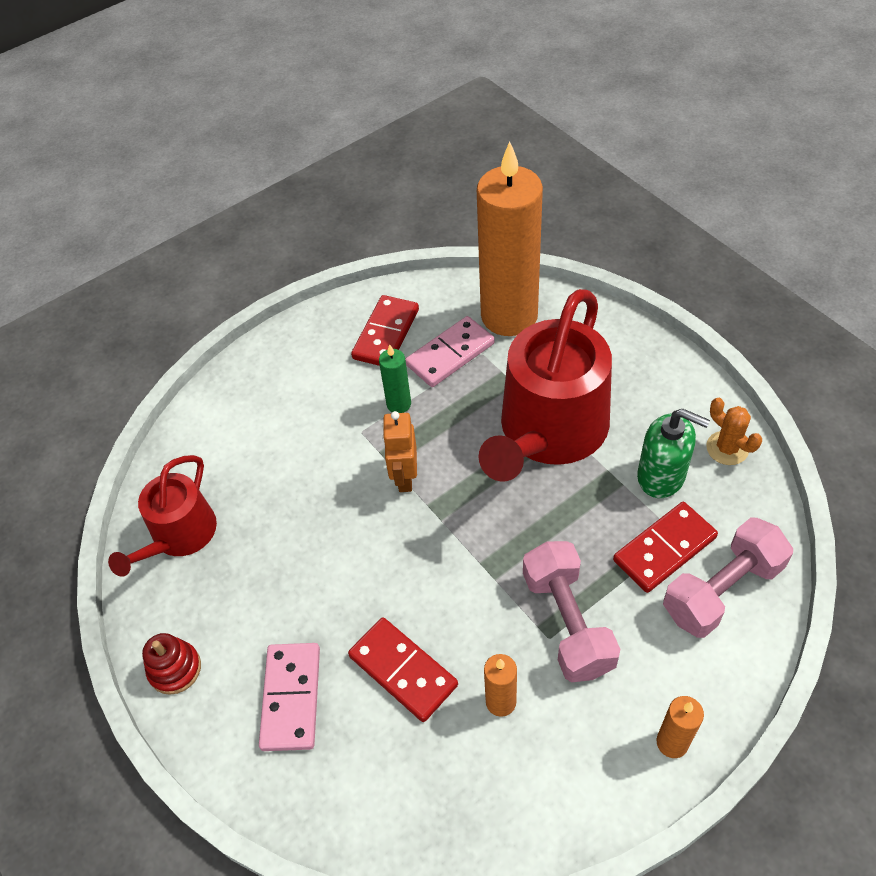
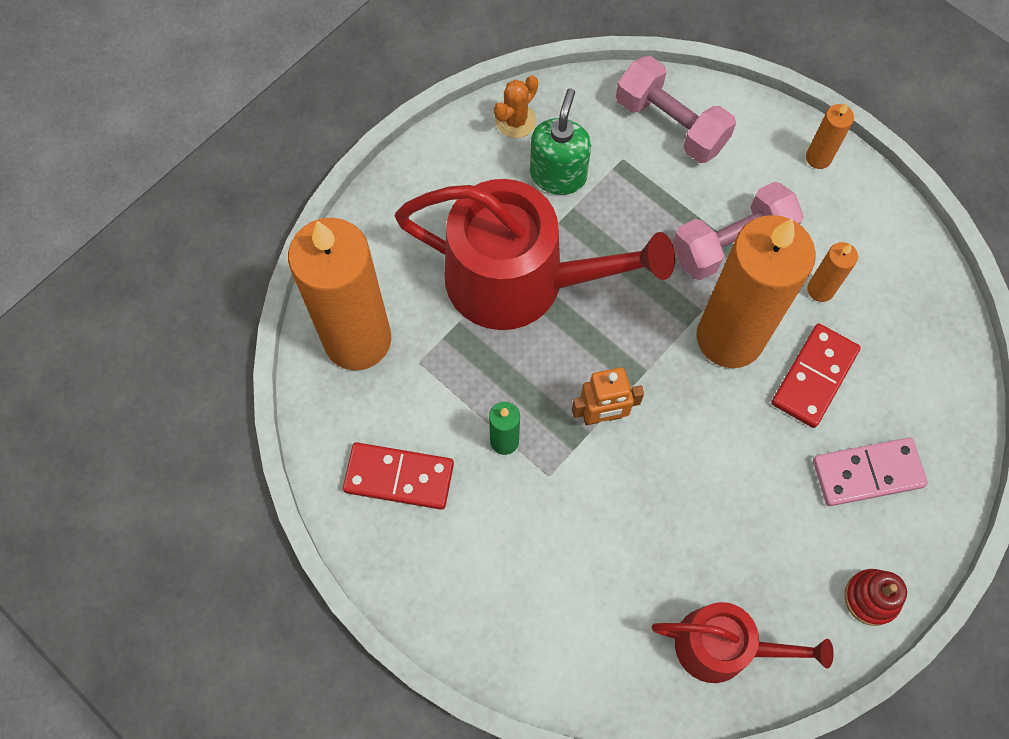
camera: 105 degrees left, 15 degrees up
pink domino [405,316,495,387] -> none
red domino [613,502,718,593] -> none
none -> orange candle [697,215,816,368]

